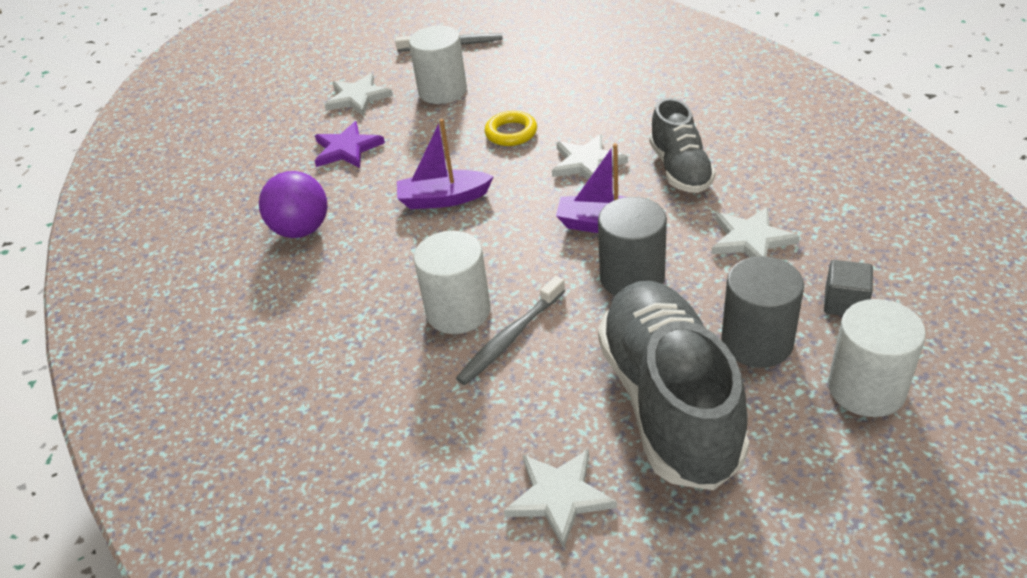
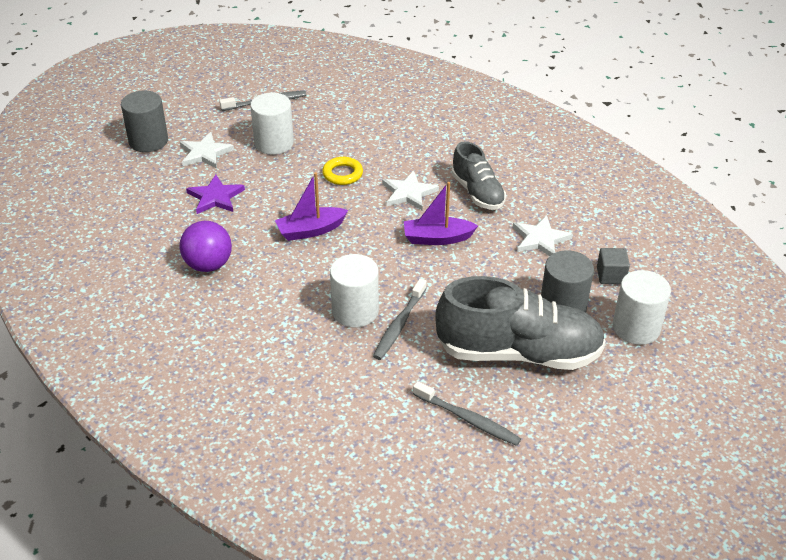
camera: 20 degrees left, 0 degrees up
white star [504,449,617,548] -> grey toothbrush [413,381,521,446]
grey cylinder [598,197,667,296] -> grey cylinder moved to [121,91,168,152]
grey shoe [598,281,749,490] -> grey shoe turned 120 degrees clockwise [435,276,606,370]

